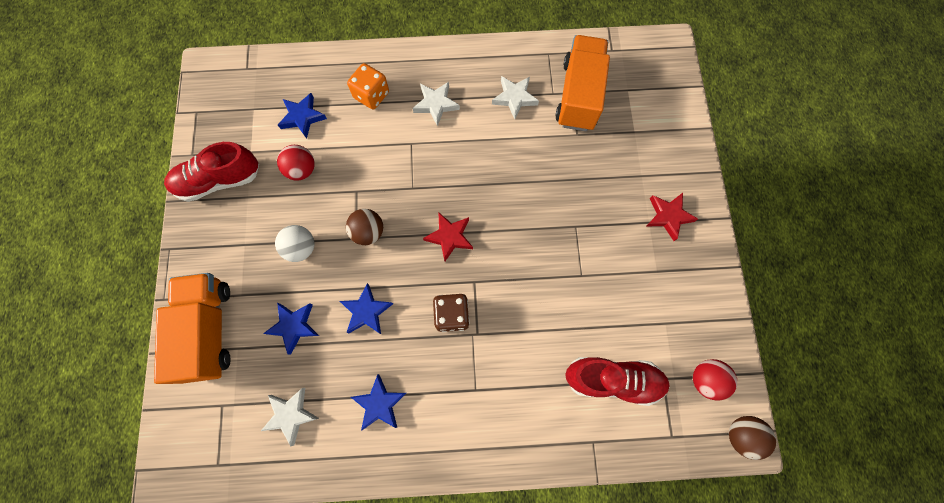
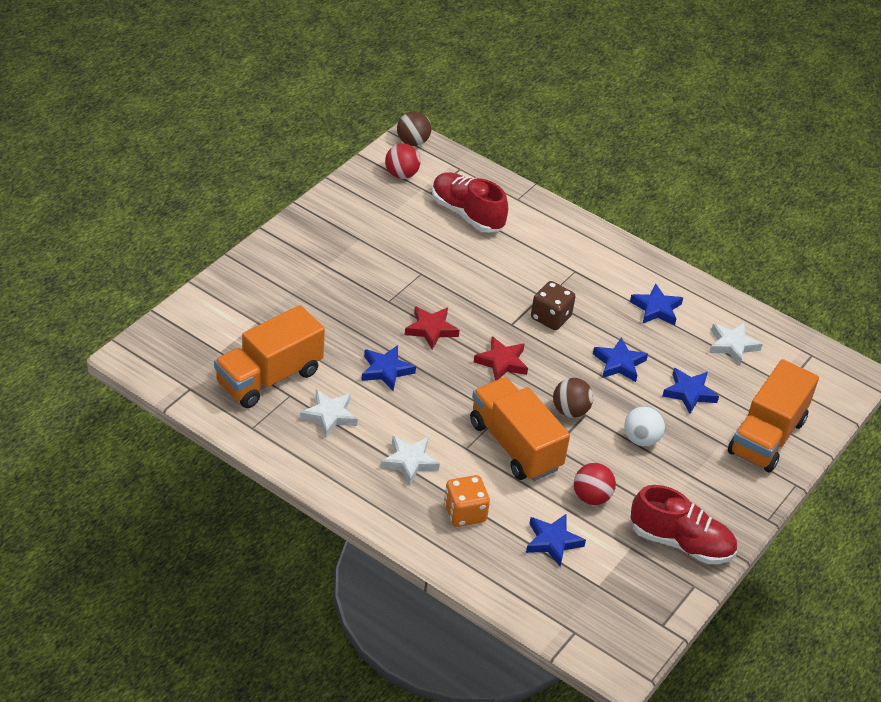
camera: 145 degrees left, 30 degrees down
red star [647,193,698,241] -> red star moved to [405,306,460,350]
none -> blue star [361,345,416,391]
none -> orange truck [470,377,570,481]

